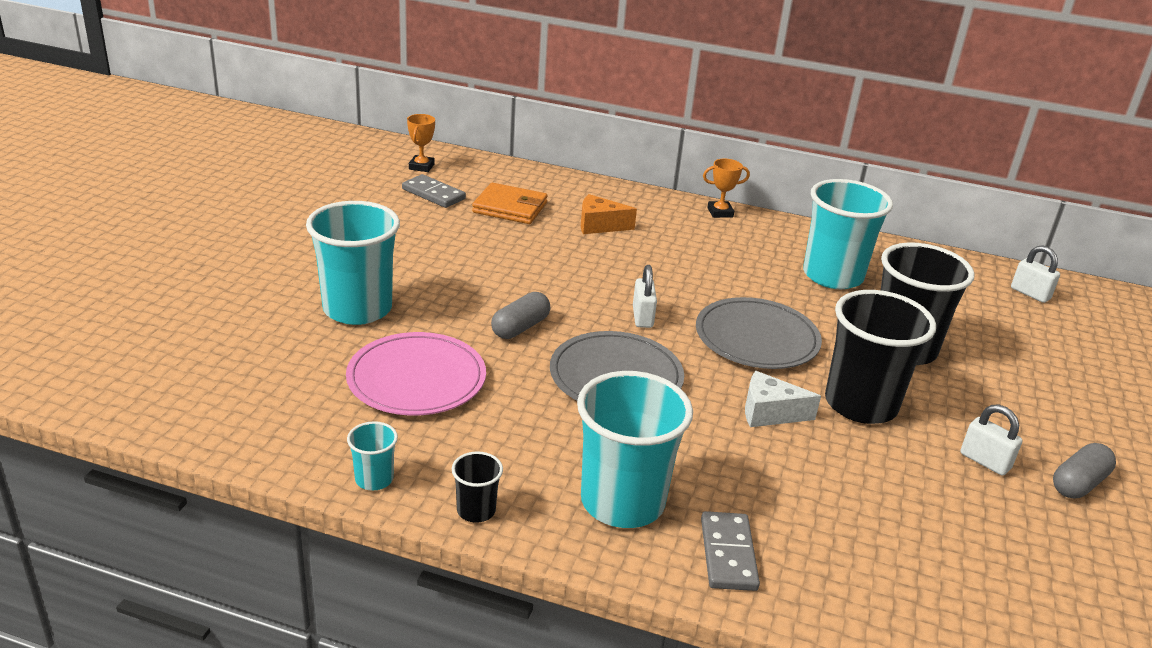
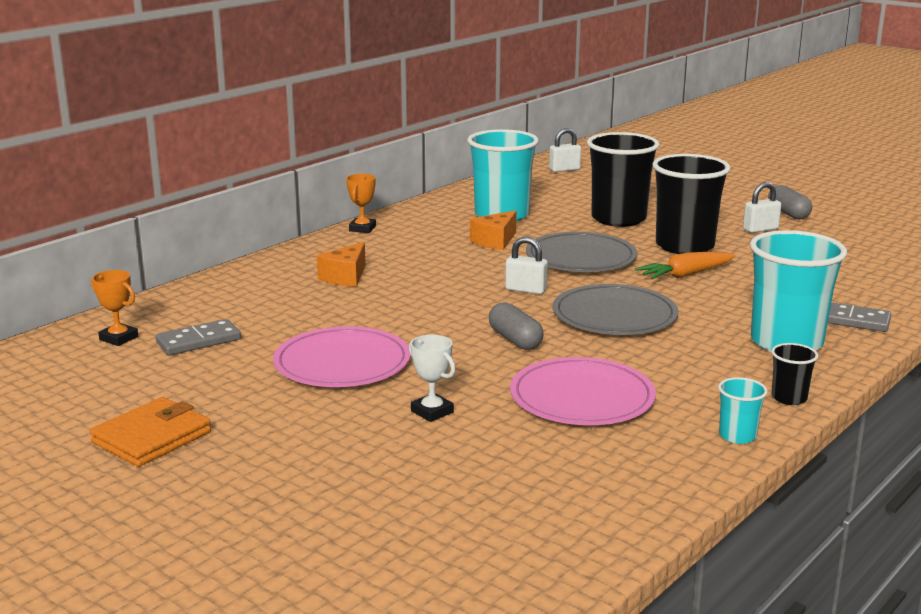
camera: 65 degrees left, 10 degrees down
turquoise cup [306,201,400,325] -> white trophy [409,335,455,422]
orange wallet [472,183,548,224] -> orange wallet moved to [90,397,211,467]
white cheese [745,371,821,427] -> orange carrot [635,252,736,280]
none -> pink plate [273,326,410,387]
none -> orange cheese [470,210,517,250]

